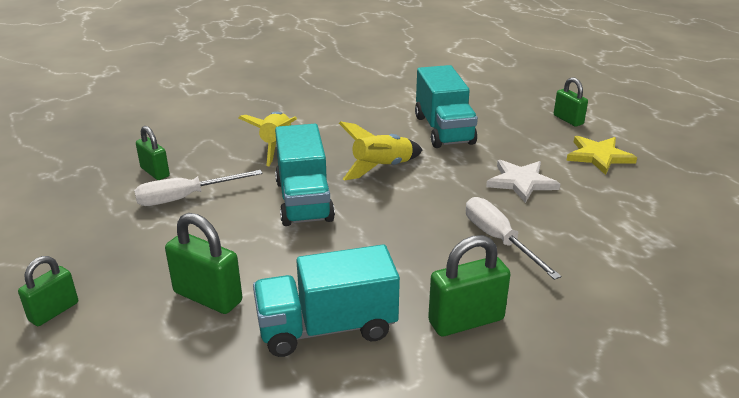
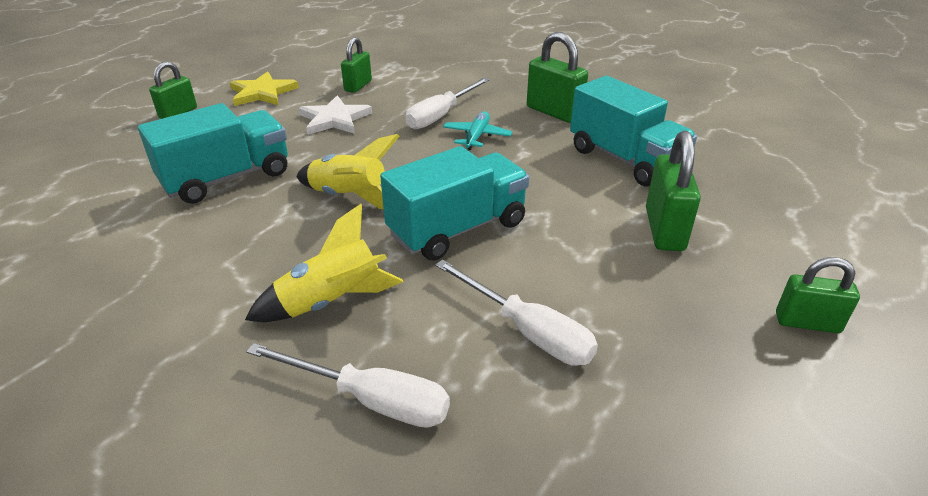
camera: 115 degrees left, 5 degrees up
green padlock [136,126,170,180] -> green padlock moved to [341,37,372,93]
none -> white screwdriver [246,343,450,428]
none -> turquoise plane [443,111,512,150]

